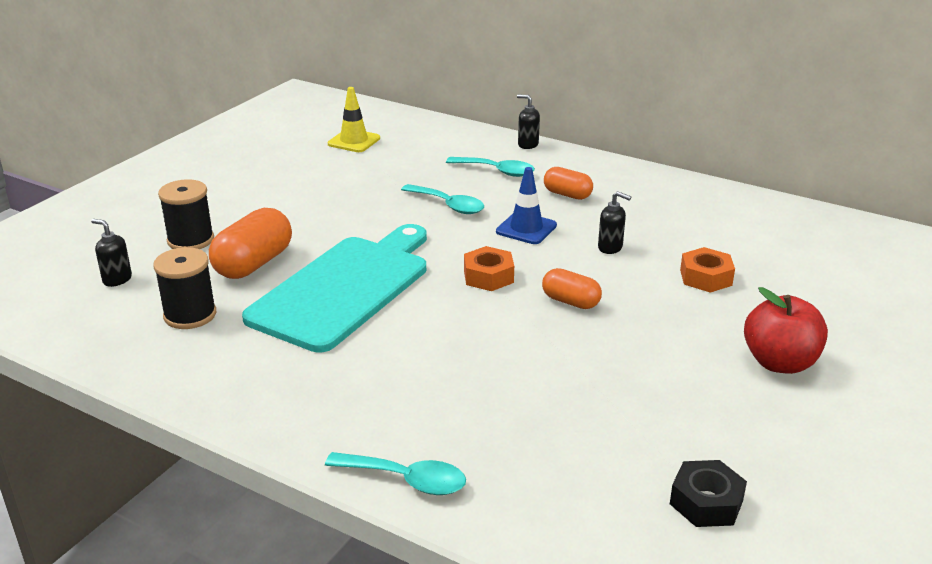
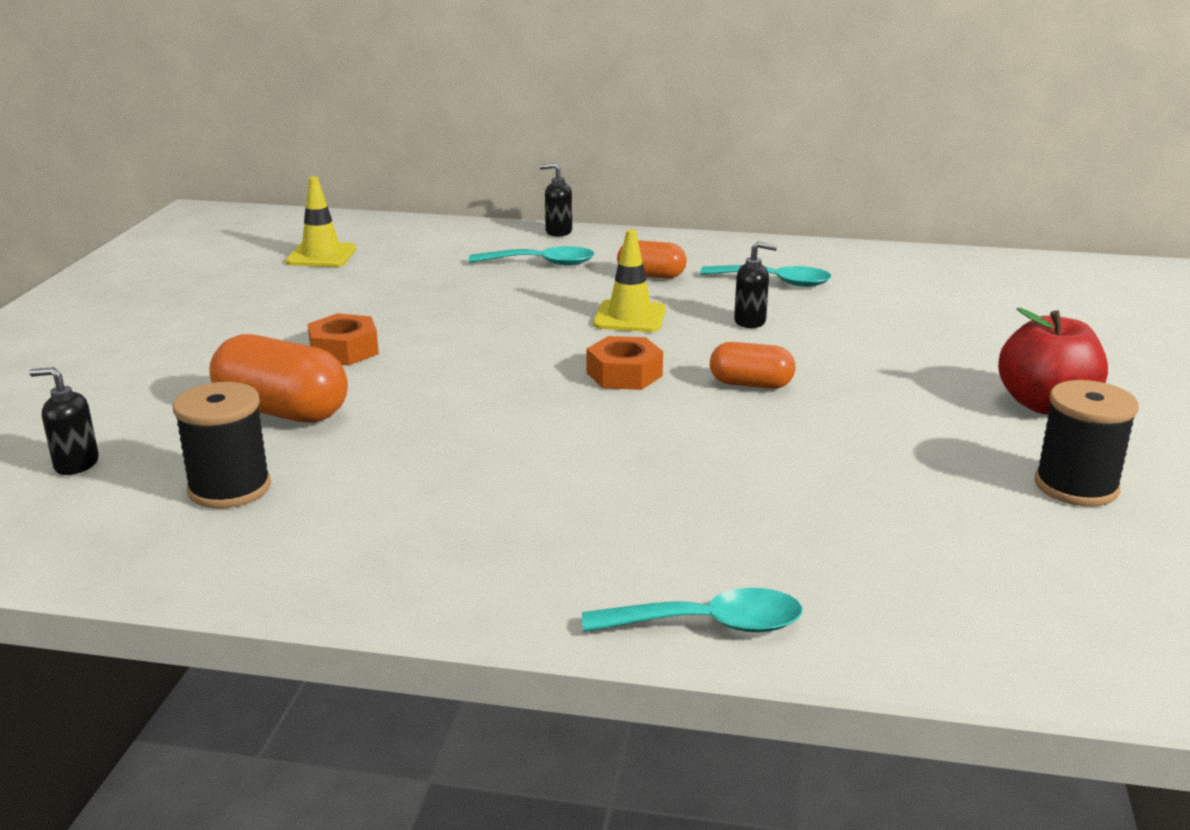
camera: 20 degrees left, 5 degrees down
black spool [158,179,214,249] -> black spool moved to [1035,380,1139,506]
orange capsule [209,208,292,279] -> orange capsule turned 75 degrees counterclockwise [209,334,348,423]
turquoise cutting board [242,224,427,353] -> none
turquoise spoon [401,184,484,214] -> turquoise spoon moved to [700,265,831,287]
blue traffic cone [496,167,557,244] -> yellow traffic cone [593,229,666,332]
black nut [670,460,747,527] -> none
orange nut [680,247,735,293] -> orange nut moved to [308,313,379,365]

